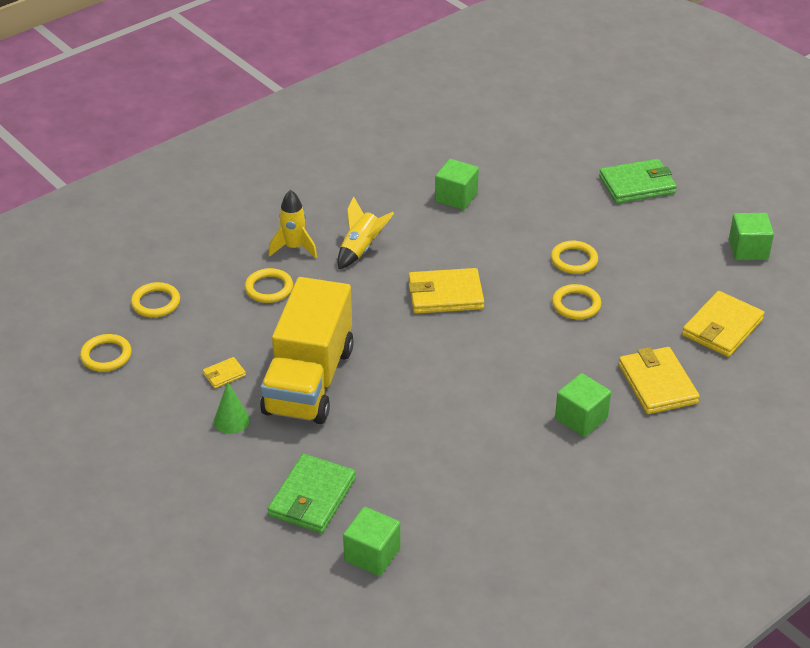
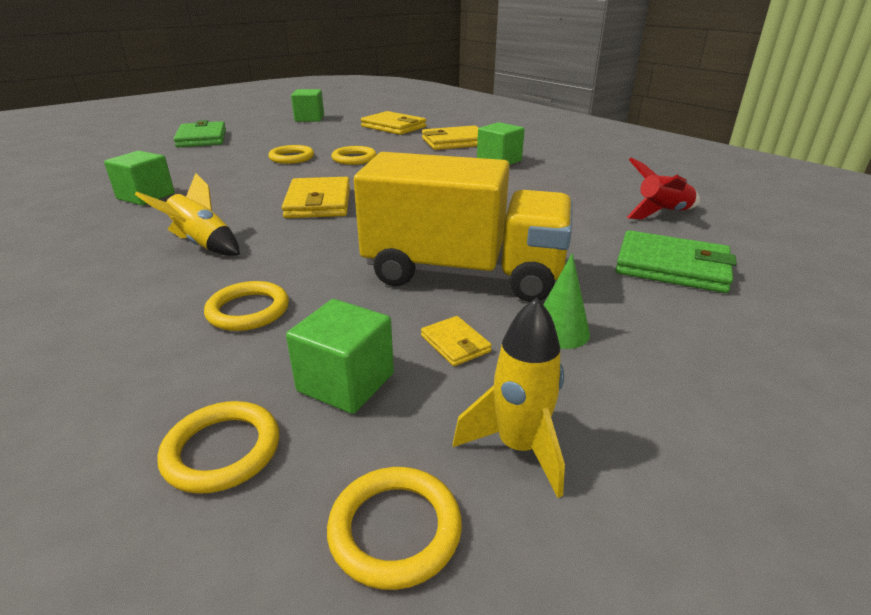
camera: 90 degrees left, 10 degrees down
yellow rocket [268,190,317,258] -> yellow rocket moved to [453,297,565,498]
green cube [343,507,400,576] -> green cube moved to [286,299,394,414]
none -> red rocket [627,158,700,219]

